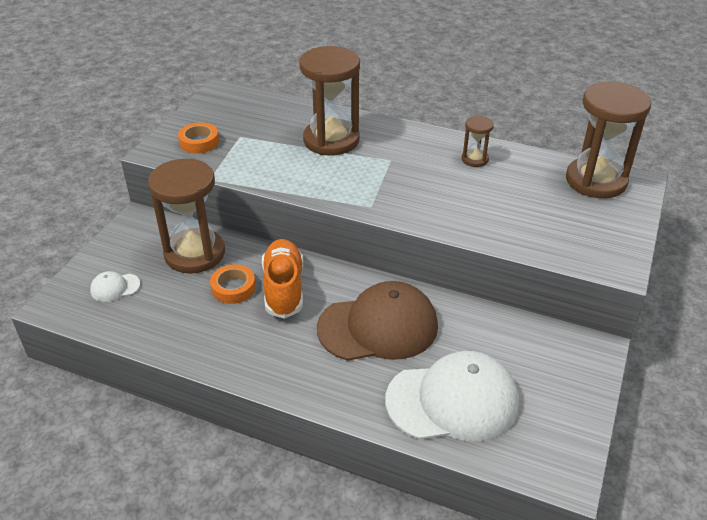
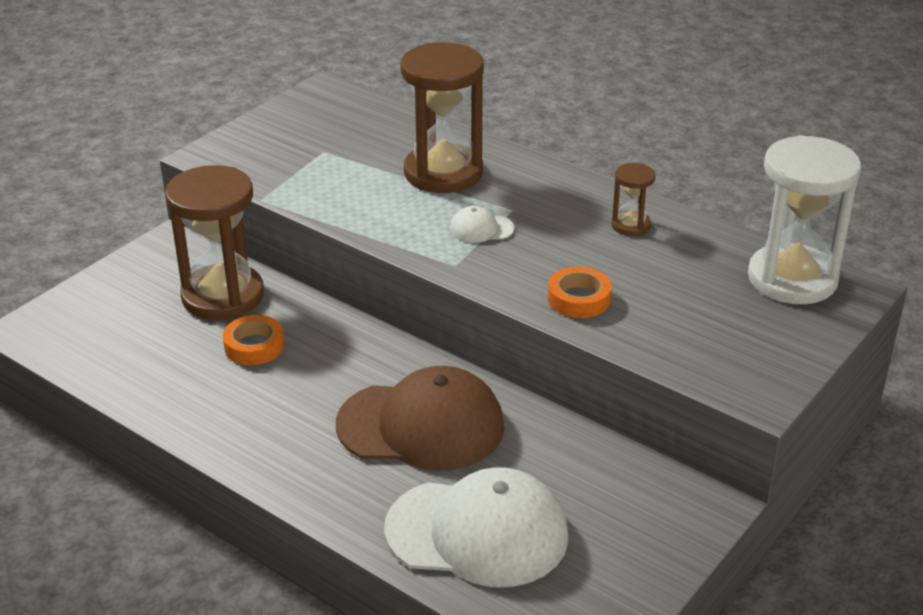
camera: 15 degrees right, 5 degrees down
white cap [90,271,140,302] -> white cap moved to [450,206,515,243]
orange tape [178,123,219,153] -> orange tape moved to [548,267,612,318]
orange shoe [262,239,303,319] -> none
brown hourglass [566,82,651,198] -> white hourglass [748,135,861,304]

